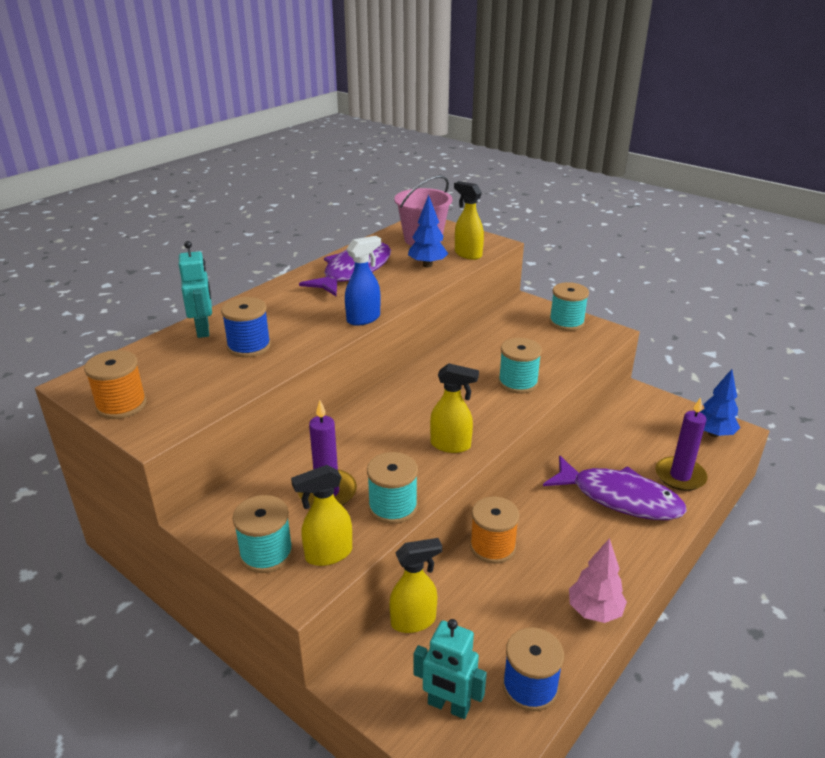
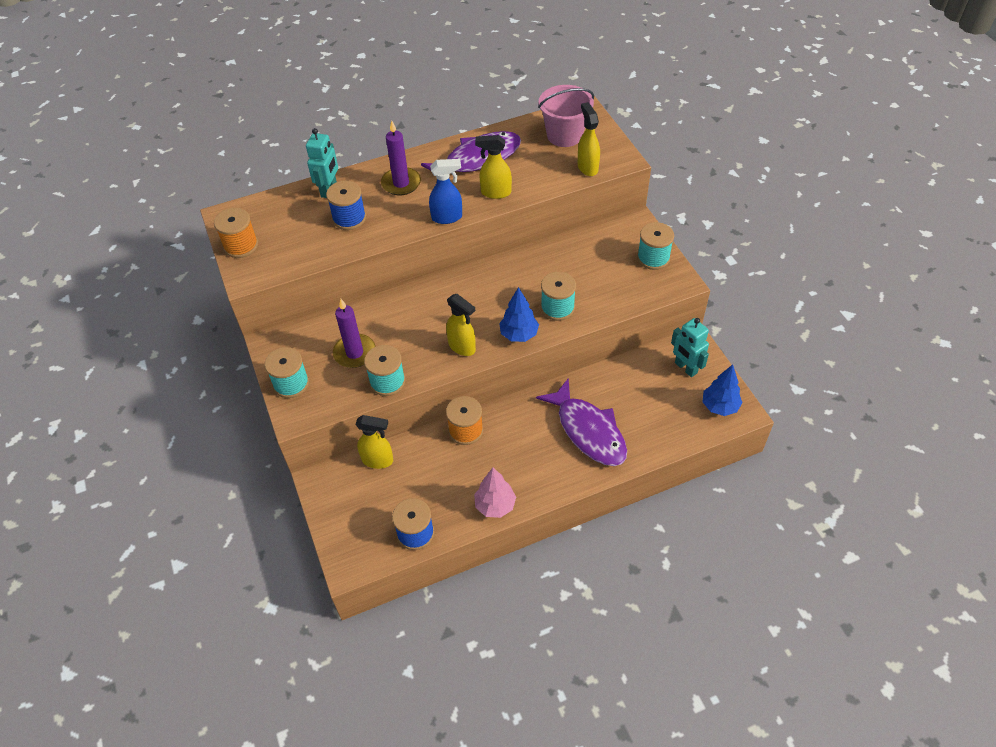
camera: 30 degrees right, 20 degrees up
yellow spray bottle [291,465,352,566] -> yellow spray bottle moved to [475,135,512,199]
blue tree [408,195,448,267] -> blue tree moved to [499,287,539,342]
turquoise robot [414,619,487,719] -> turquoise robot moved to [671,318,709,377]
purple candle [655,397,708,491] -> purple candle moved to [381,121,421,195]

